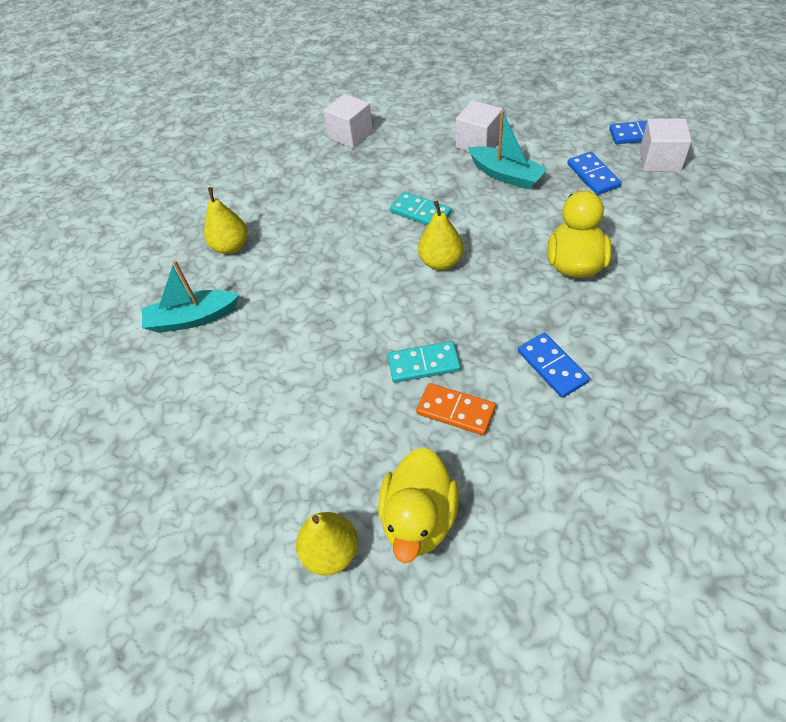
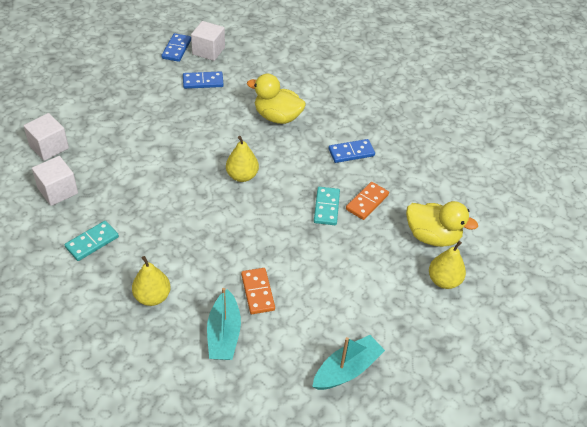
camera: 85 degrees left, 5 degrees down
turquoise domino [390,192,452,225] -> turquoise domino moved to [65,221,119,261]
white cube [456,100,503,152] -> white cube moved to [23,113,69,161]
turquoise boat [468,110,547,190] -> turquoise boat moved to [312,335,385,390]
none -> orange domino [241,268,275,314]

